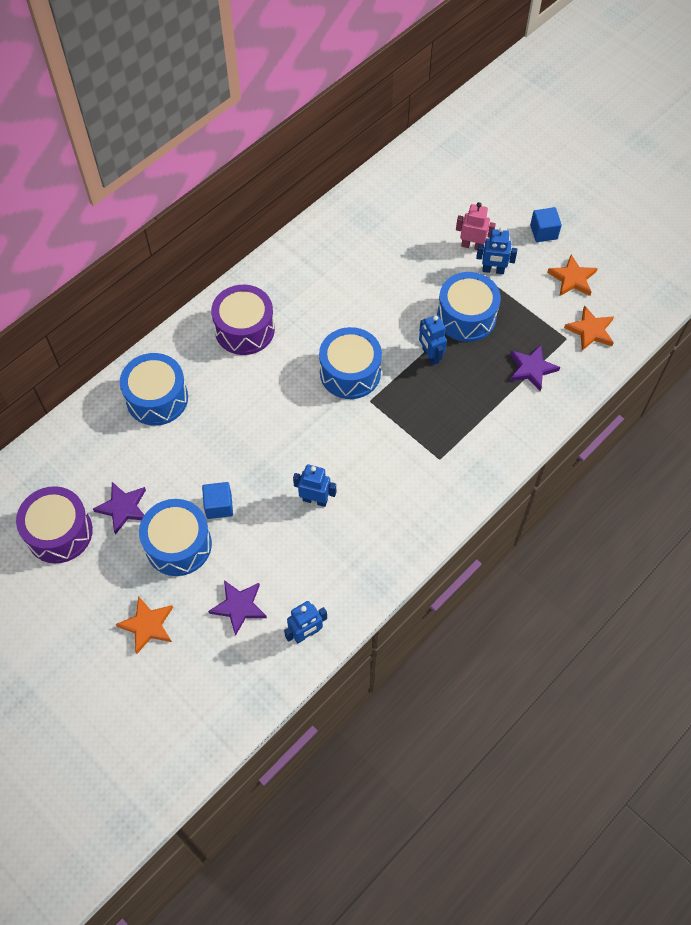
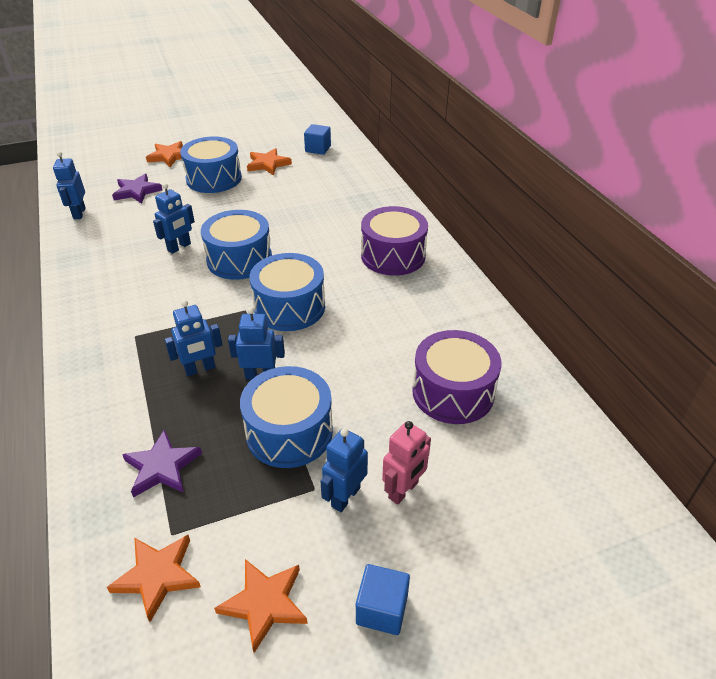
camera: 115 degrees right, 20 degrees down
purple drum [16,486,93,563] -> purple drum moved to [412,330,501,424]
purple star [93,482,146,535] -> orange star [247,148,292,175]
blue drum [120,353,188,426] -> blue drum moved to [201,210,272,280]
blue cube [202,482,233,519] -> blue cube moved to [304,124,331,155]
none -> blue robot [164,300,223,376]

